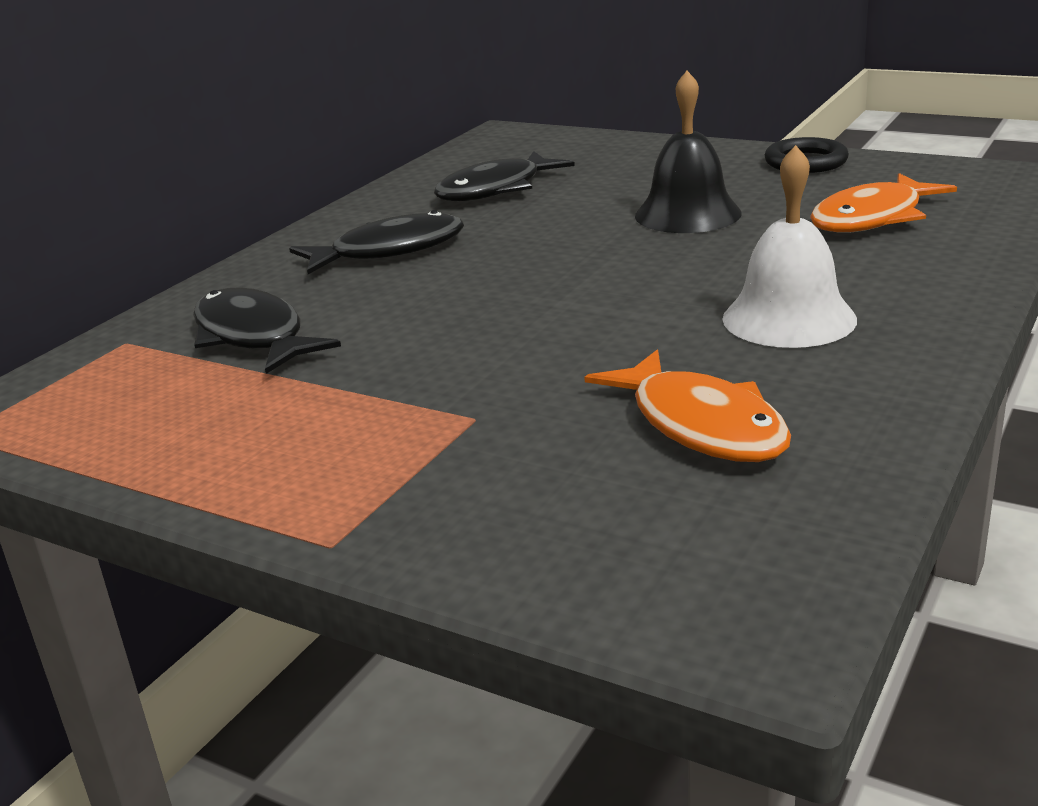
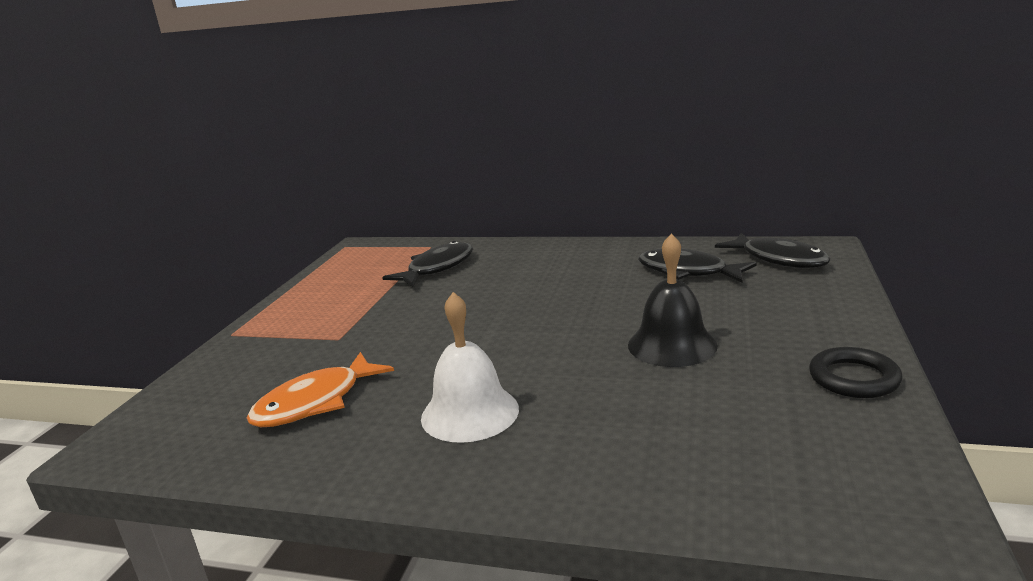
camera: 75 degrees right, 5 degrees down
black fish [289,210,464,274] -> black fish moved to [715,233,831,268]
orange fish [810,173,957,233] -> none

